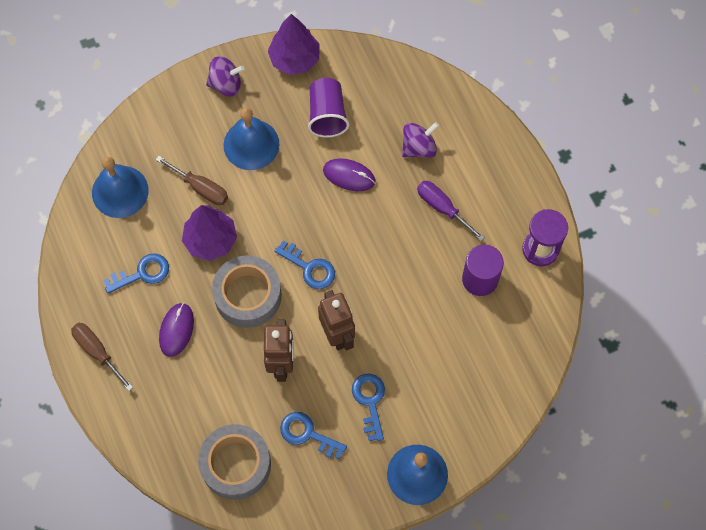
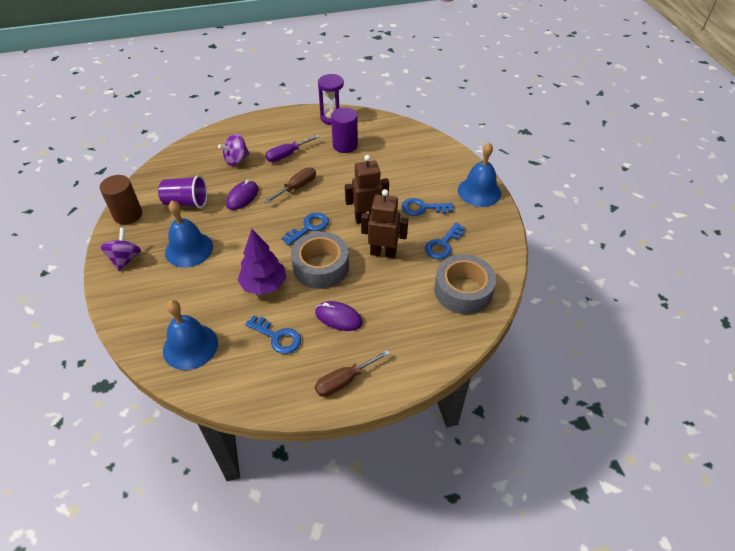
camera: 80 degrees left, 20 degrees down
blue key [103,253,169,294] -> blue key turned 135 degrees clockwise [245,316,301,354]
brown screwdriver [156,156,228,205] -> brown screwdriver moved to [264,167,316,204]
purple tree [268,14,320,75] -> brown cylinder [100,175,142,225]
purple spinning top [402,122,439,158] -> purple spinning top turned 105 degrees counterclockwise [218,134,249,166]

